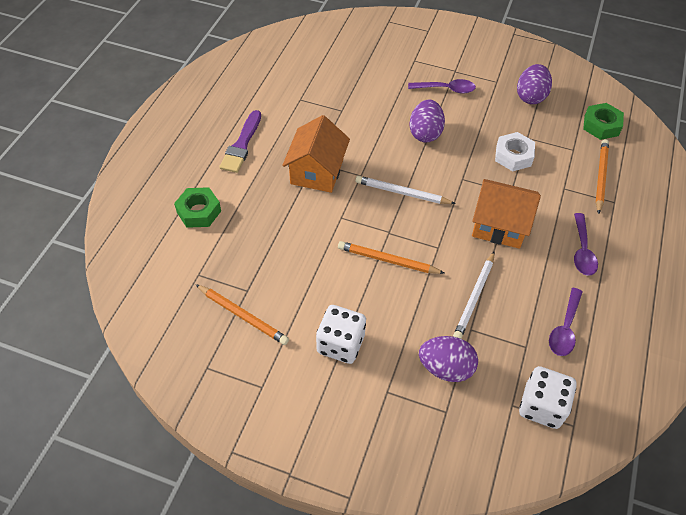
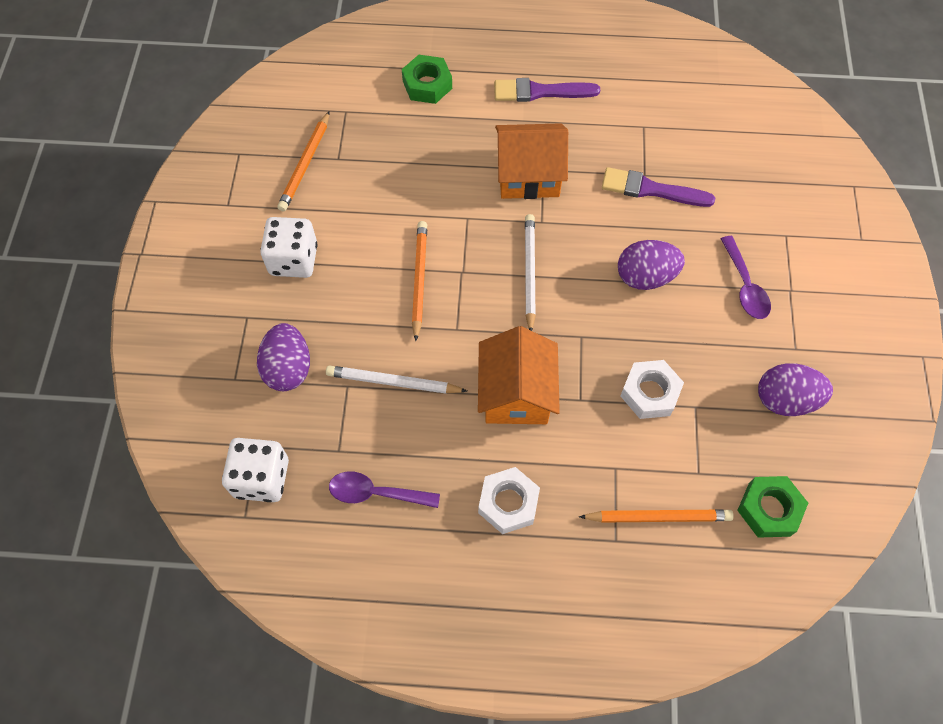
camera: 75 degrees right, 10 degrees up
purple spoon [574,213,598,276] -> white nut [478,467,540,534]
none -> purple brush [602,167,715,207]

